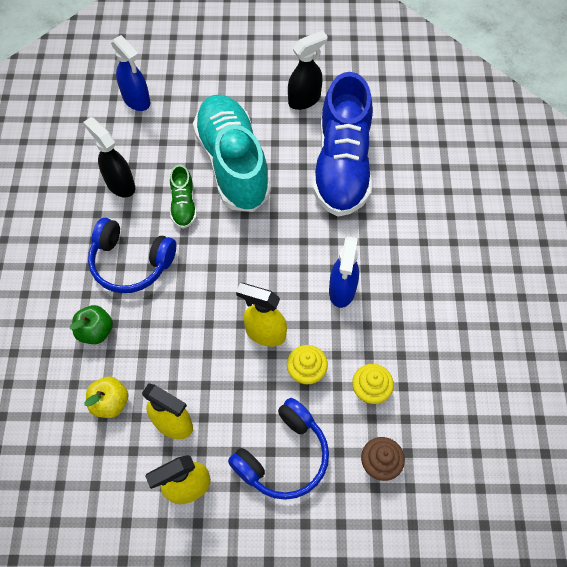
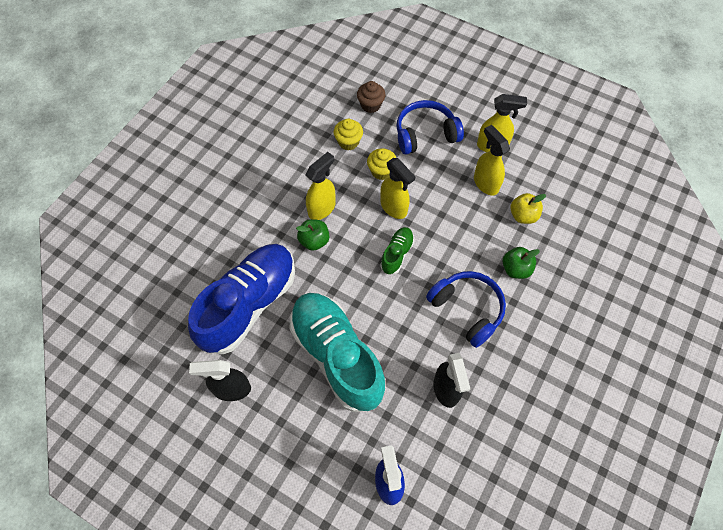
camera: 150 degrees left, 0 degrees up
green shoe [170,164,197,229] -> green shoe moved to [380,227,414,275]
turquoise shoe [193,95,271,212] -> turquoise shoe turned 135 degrees clockwise [289,293,386,412]
blue spray bottle [329,236,359,308] -> yellow spray bottle [306,152,336,220]
none -> green apple [296,219,329,251]

